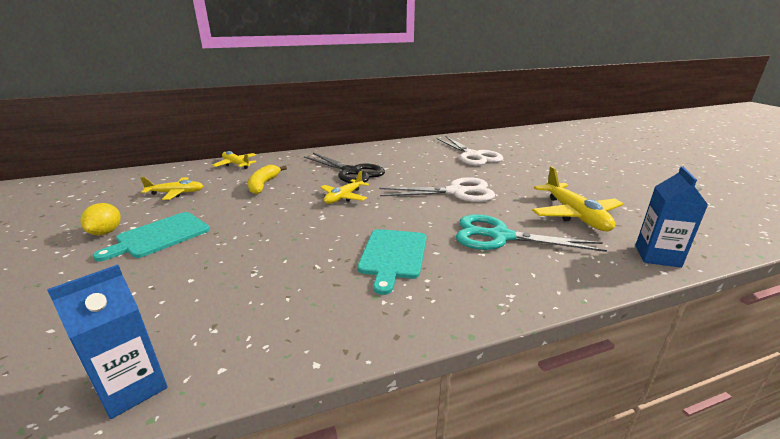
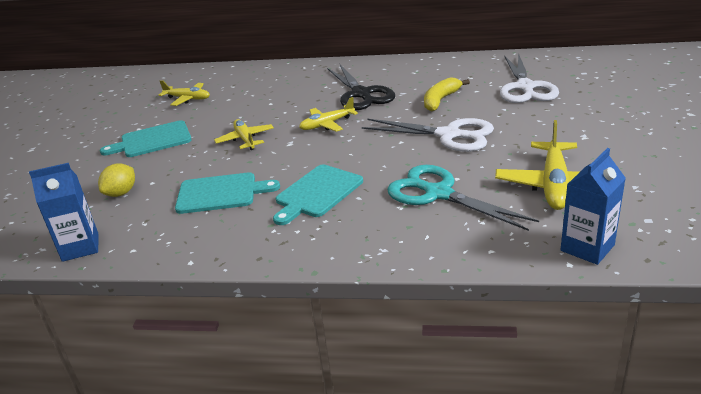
camera: 30 degrees right, 5 degrees up
yellow lemon [80,203,121,235] -> yellow lemon moved to [98,163,135,197]
yellow plane [212,151,257,169] -> yellow plane moved to [214,119,274,150]
yellow banana [248,165,287,194] -> yellow banana moved to [424,77,470,112]
none -> turquoise cutting board [175,172,280,214]

